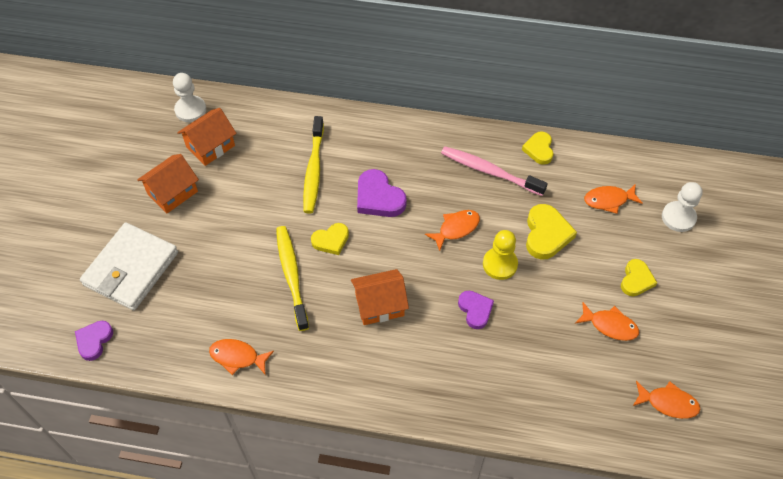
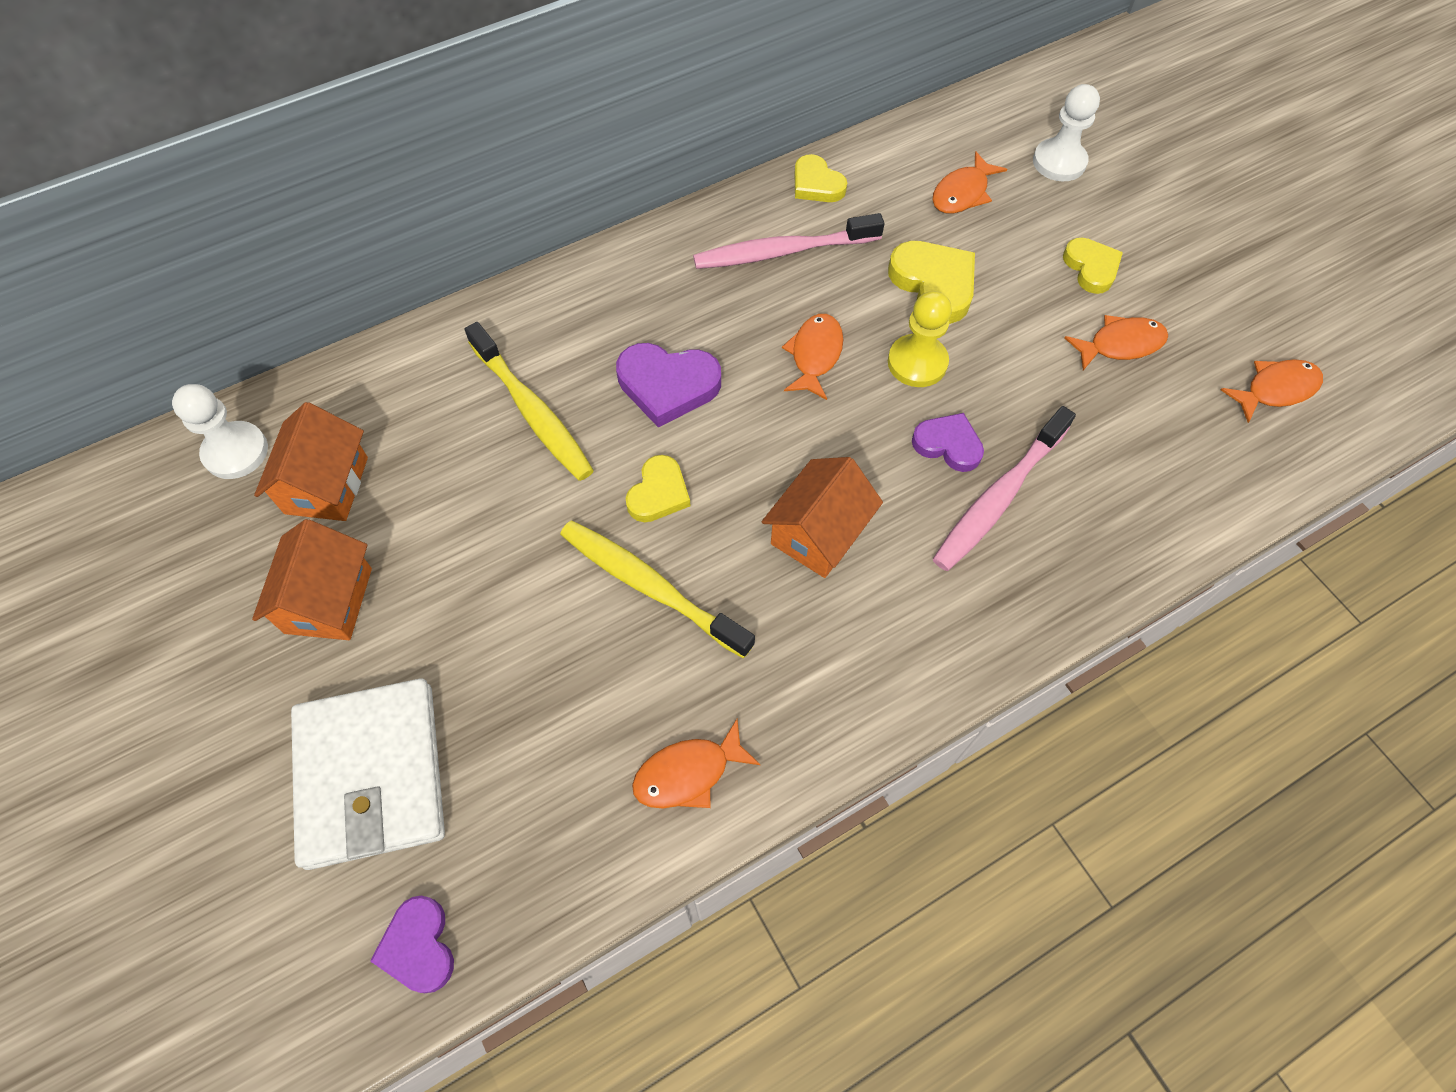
camera: 40 degrees left, 5 degrees up
none -> pink toothbrush [933,406,1076,571]

